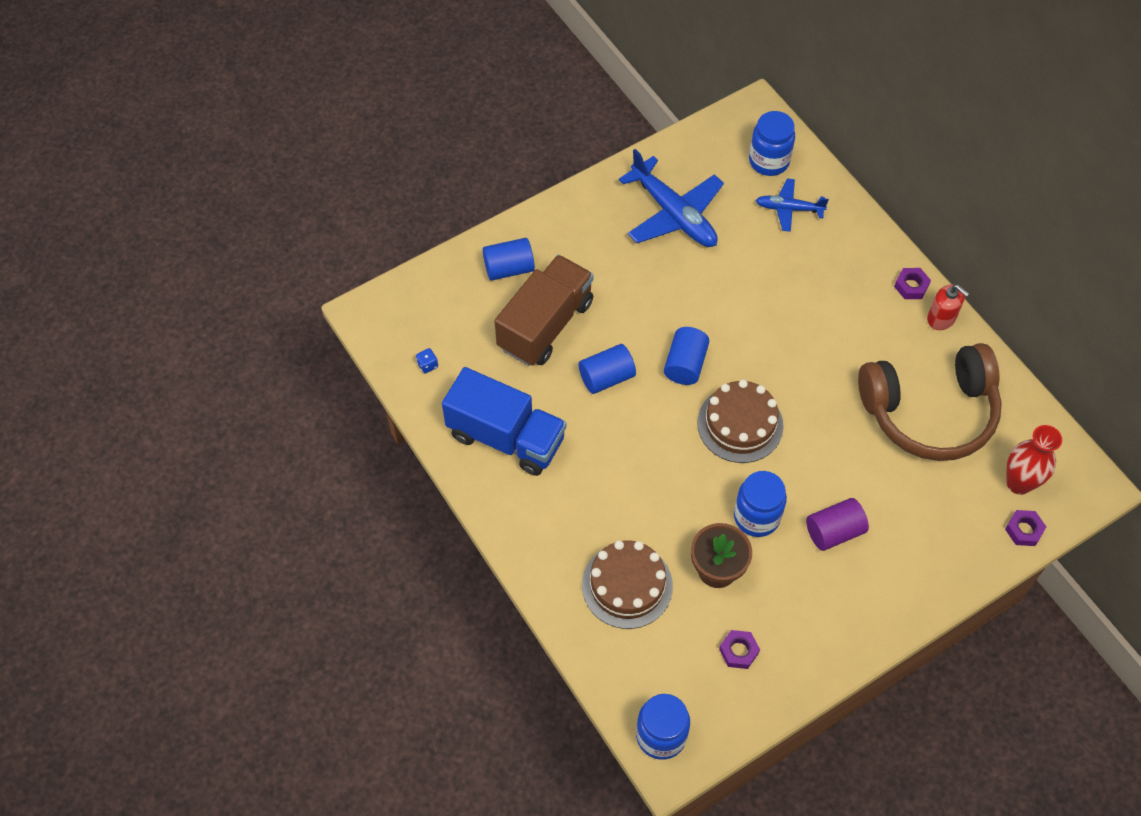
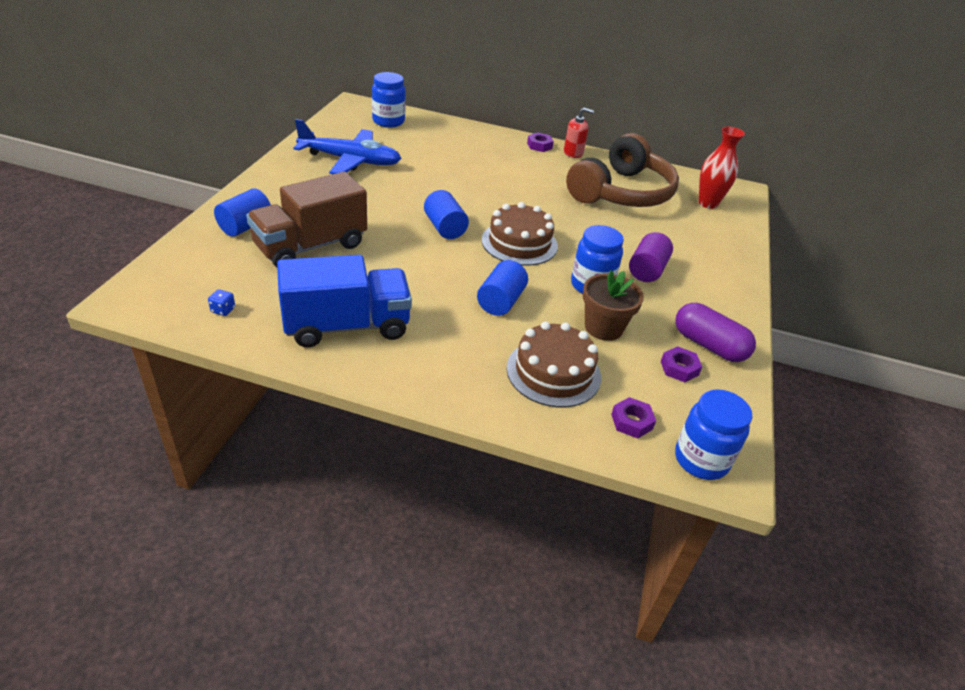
camera: 45 degrees left, 20 degrees down
brown truck [494,255,594,366] -> brown truck turned 120 degrees counterclockwise [246,172,367,267]
blue cylinder [579,344,636,394] -> blue cylinder moved to [477,260,528,316]
blue plane [755,179,829,232] -> none
purple nut [1005,510,1046,546] -> purple nut moved to [611,397,656,438]
none -> purple capsule [675,303,756,362]

